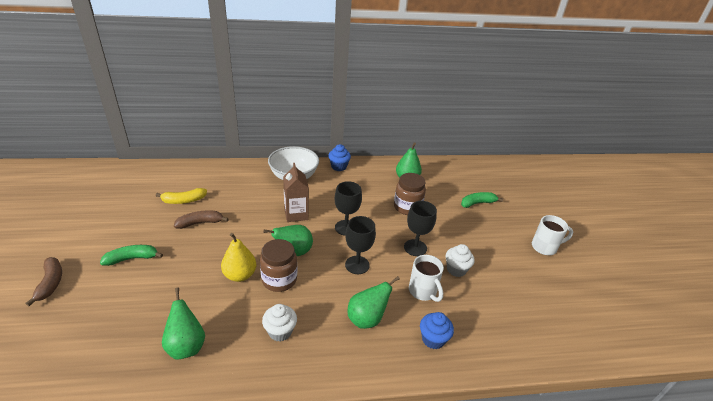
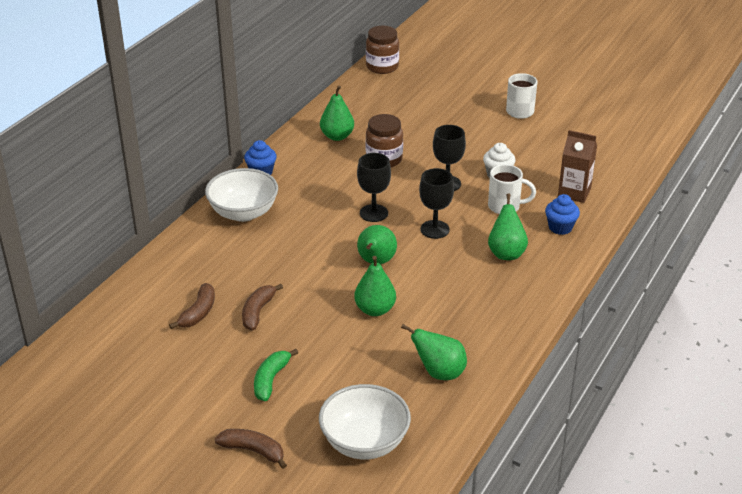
camera: 50 degrees left, 0 degrees up
yellow banana [156,188,207,204] -> brown banana [169,283,215,329]
yellow pear [221,233,257,282] -> green pear [354,256,396,316]
brown jar [260,239,297,292] -> brown jar moved to [366,26,399,74]
white cupcake [262,304,297,341] -> none
brown carton [283,163,309,222] -> brown carton moved to [558,130,597,203]
green banana [461,192,503,208] -> none
none -> white bowl [319,384,411,459]

